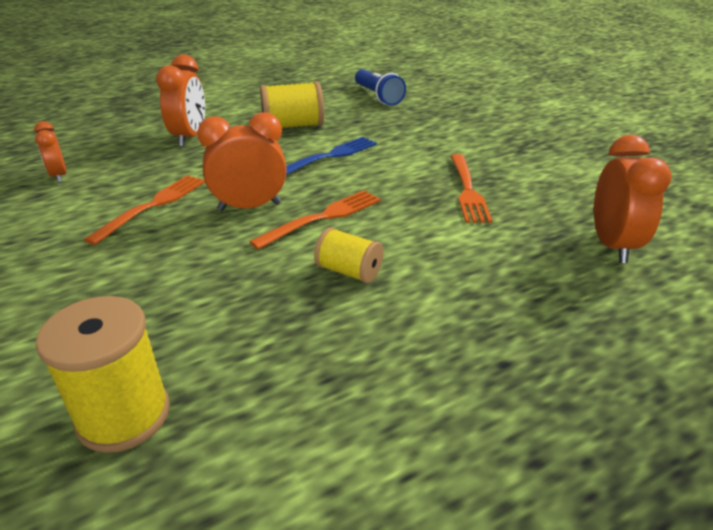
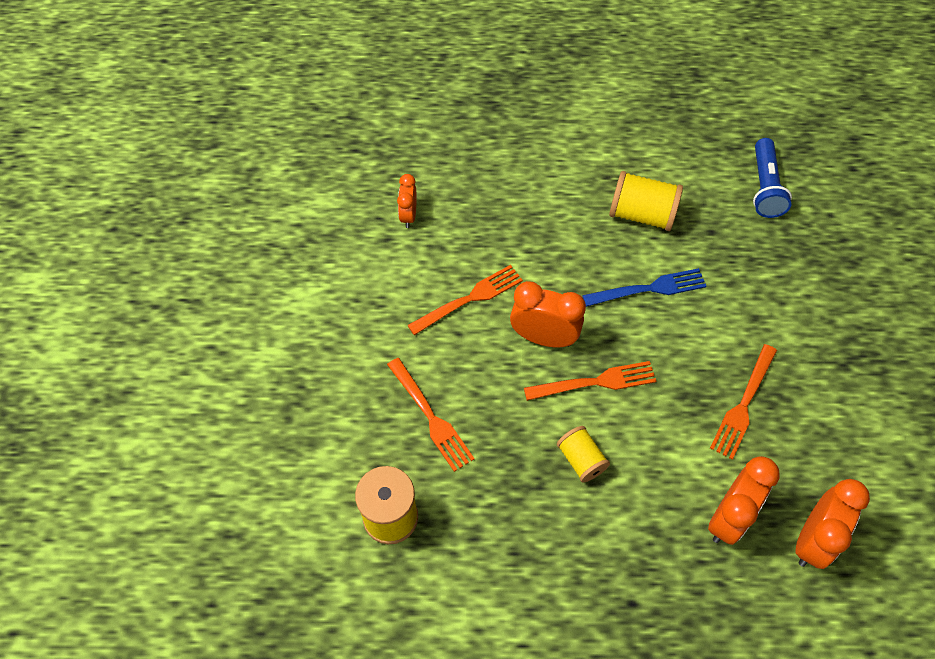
camera: 30 degrees right, 25 degrees up
orange clock [156,54,205,147] -> orange clock moved to [708,456,780,545]
none -> orange fork [387,358,475,472]

